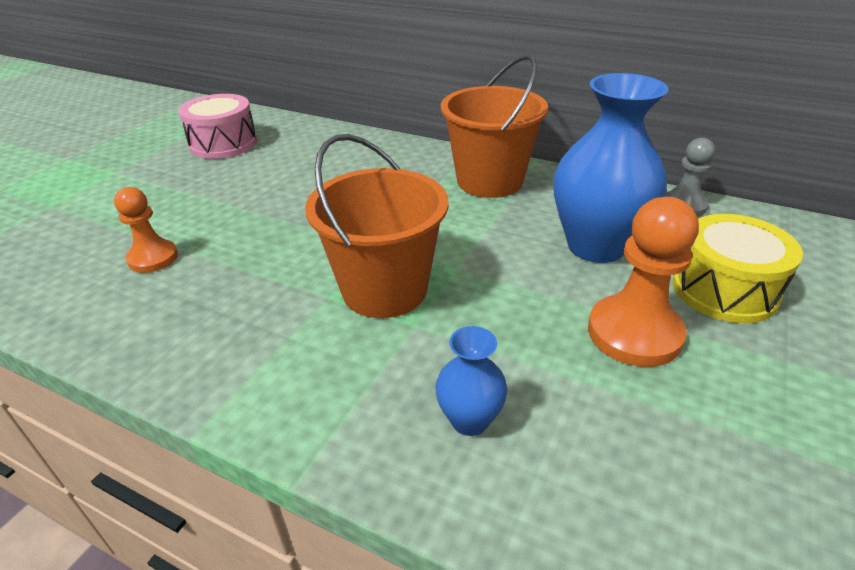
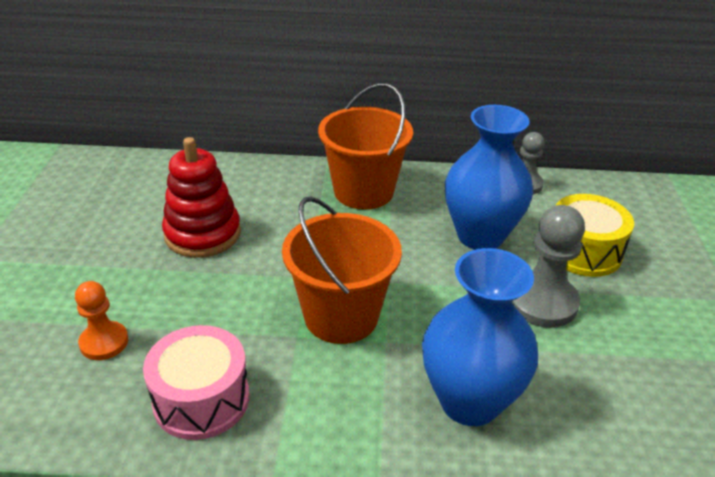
camera: 25 degrees left, 0 degrees up
pink drum [178,94,257,159] -> pink drum moved to [143,325,250,440]
blue vase [435,326,508,436] -> blue vase [422,248,538,426], size x2.07
orange pawn [588,197,699,367] -> grey pawn [512,205,585,328]
none -> red stacking toy [162,137,241,258]

